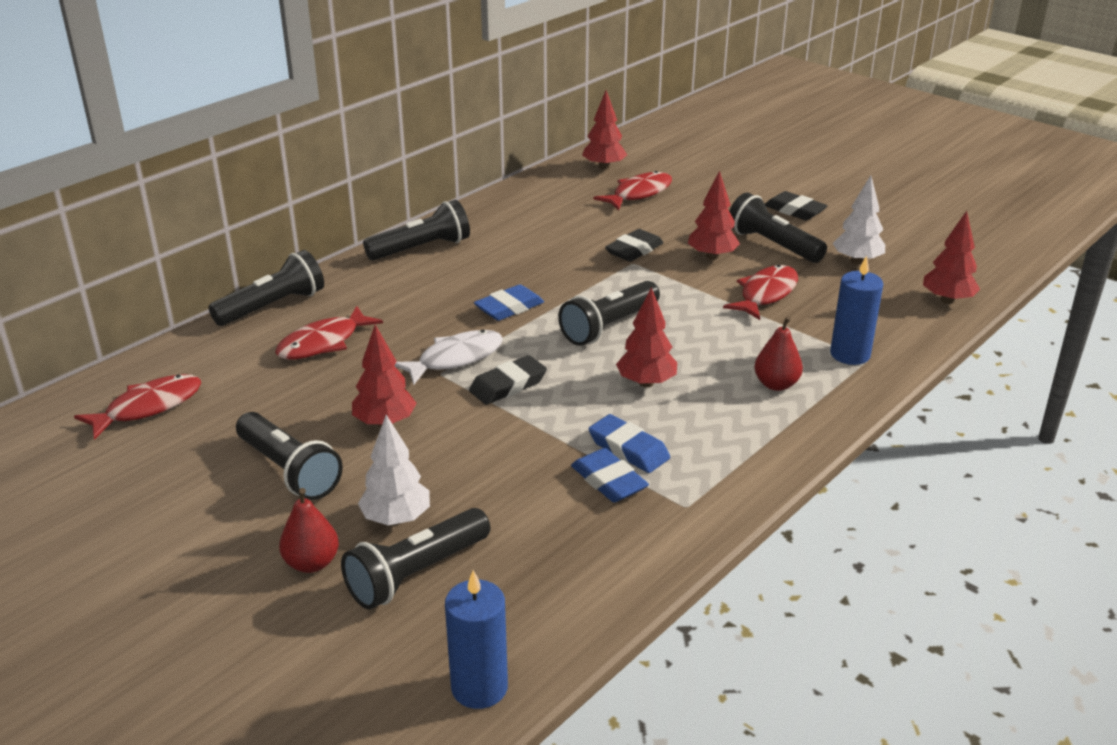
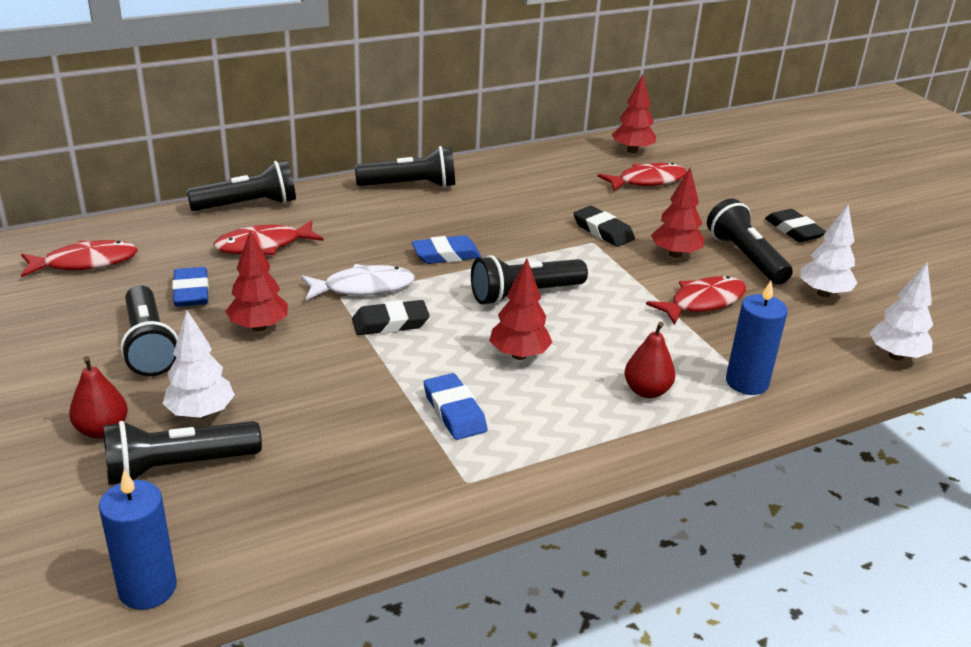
camera: 20 degrees right, 0 degrees up
blue eraser [571,448,649,503] -> blue eraser moved to [172,267,209,307]
black eraser [605,229,664,262] -> black eraser turned 75 degrees clockwise [573,206,635,247]
red tree [923,211,980,304] -> white tree [869,262,933,361]

